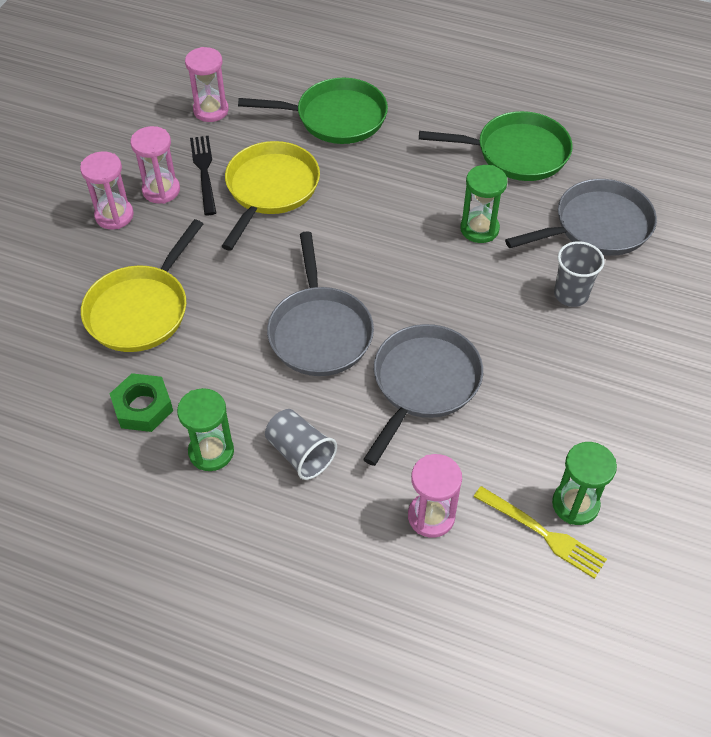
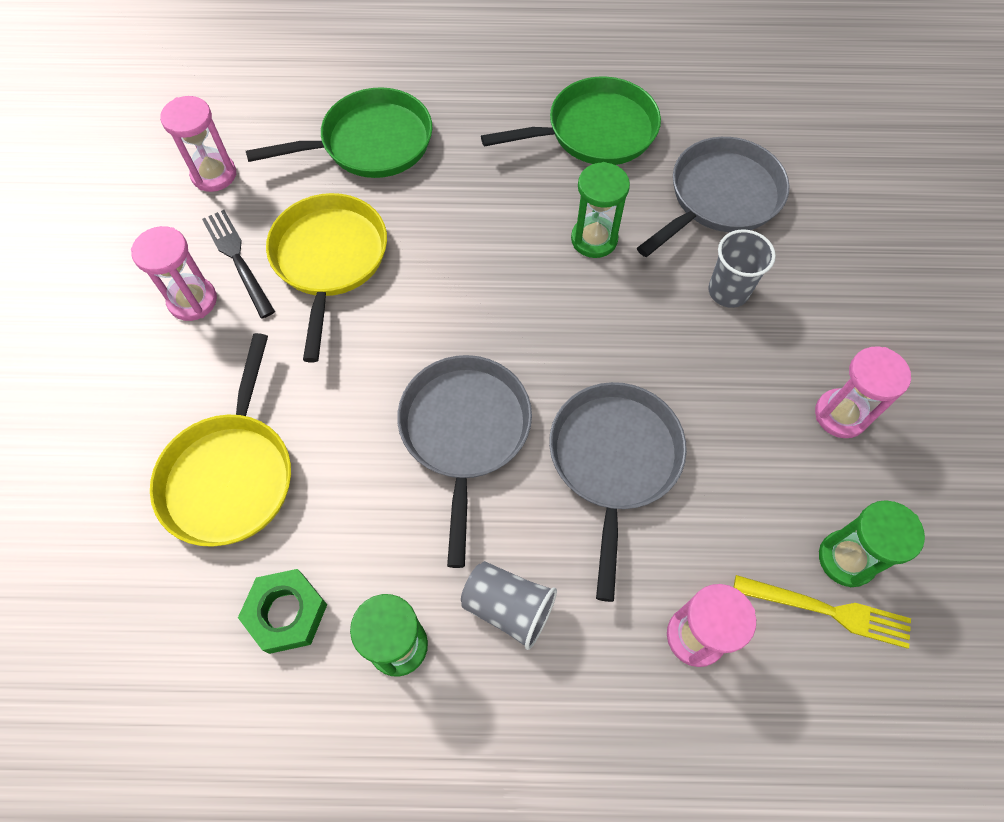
camera: 20 degrees left, 10 degrees up
pink hourglass [80,151,134,229] -> pink hourglass moved to [815,346,911,438]
grey pan [267,231,374,376] -> grey pan turned 150 degrees counterclockwise [397,355,532,568]

